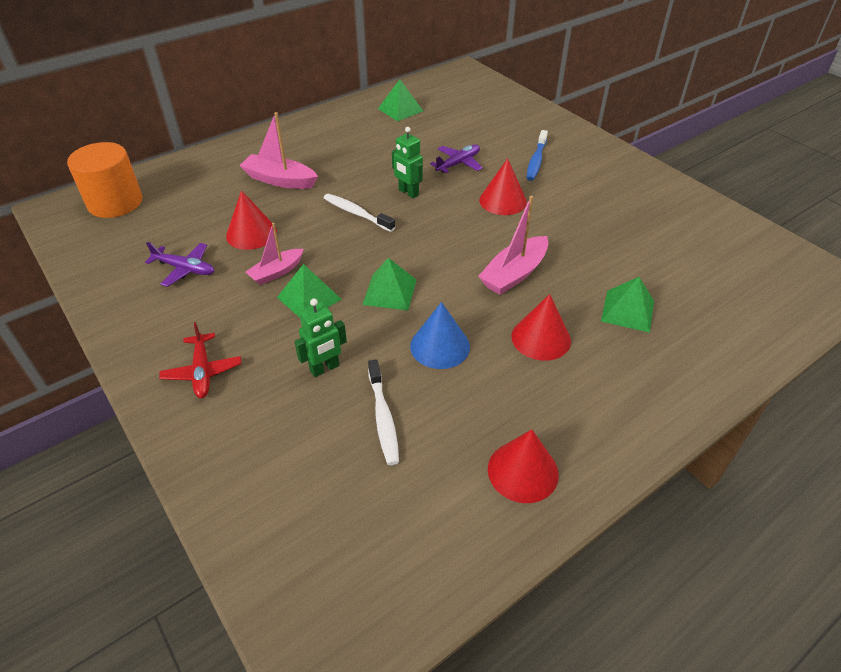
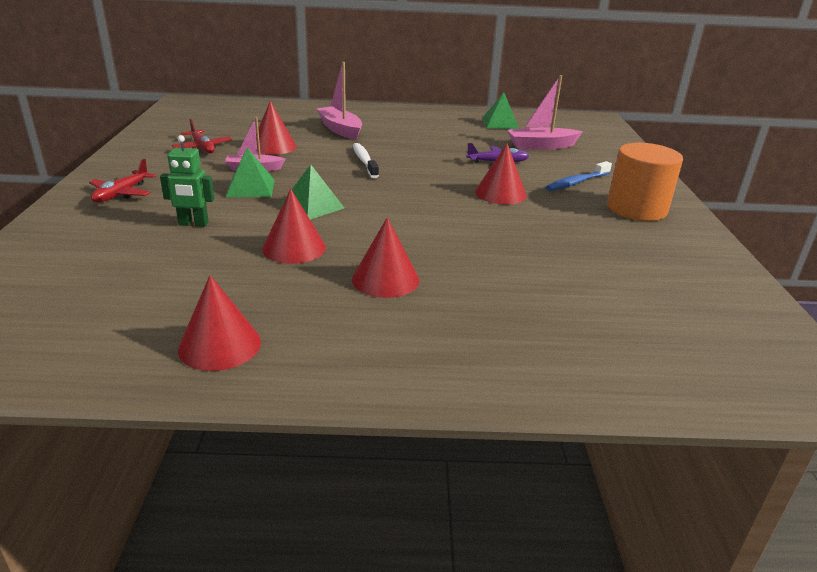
camera: 35 degrees right, 15 degrees down
orange cylinder [67,142,142,218] -> orange cylinder moved to [607,143,683,221]
purple plane [145,242,214,287] -> red plane [172,119,232,153]
white toothbrush [368,359,399,465] -> none
green robot [392,127,423,198] -> none
blue cone [410,302,470,369] -> red cone [262,189,326,264]
pink boat [478,196,549,295] -> pink boat moved to [507,75,583,150]
green pyramid [601,277,654,333] -> none

